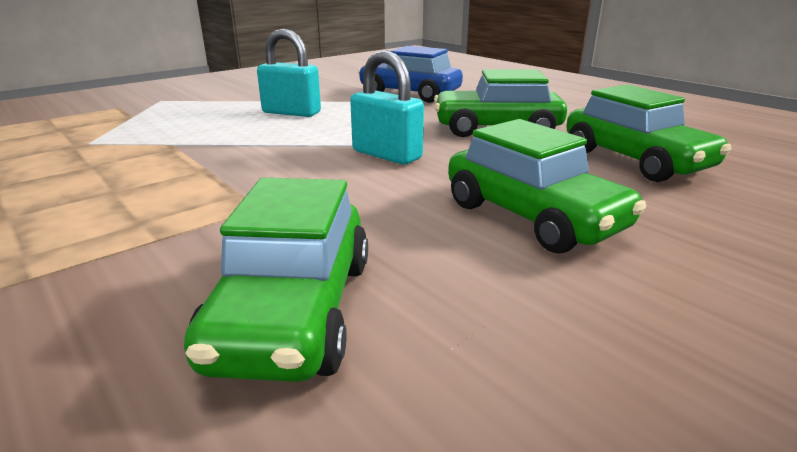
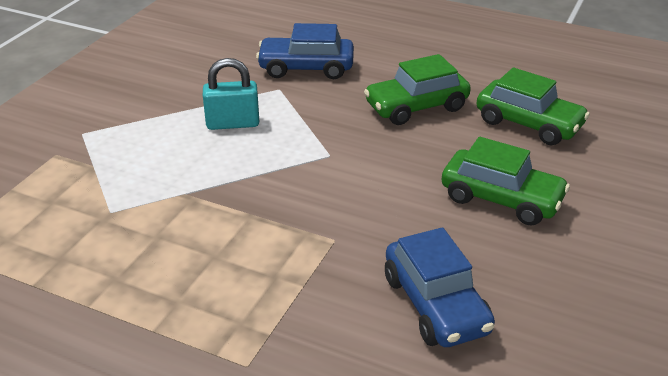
camera: 25 degrees left, 10 degrees up
green car [184,178,368,382] -> blue car [385,227,495,347]
turquoise padlock [350,50,424,164] -> none

